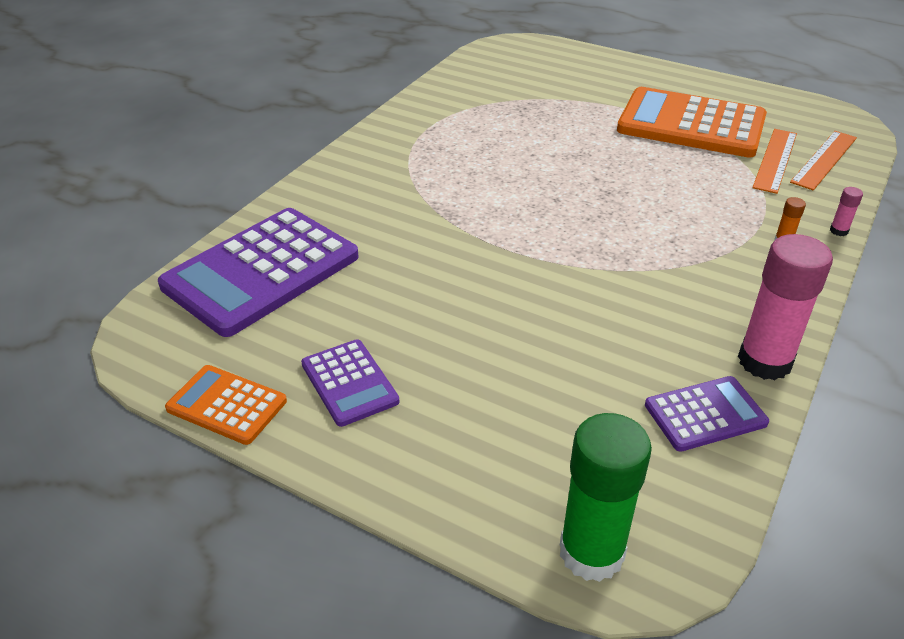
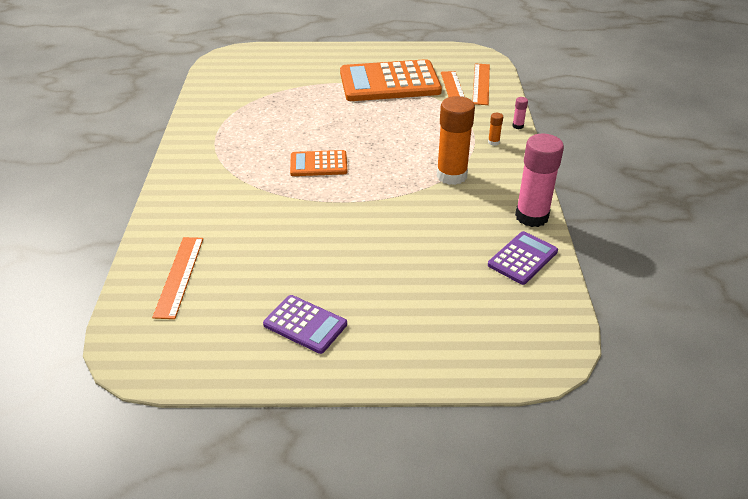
camera: 30 degrees left, 0 degrees up
purple calculator [158,208,359,337] -> orange ruler [152,237,203,319]
orange calculator [165,365,287,445] -> orange calculator moved to [290,150,347,176]
green glue stick [560,413,652,582] -> none
none -> orange glue stick [437,96,475,185]

